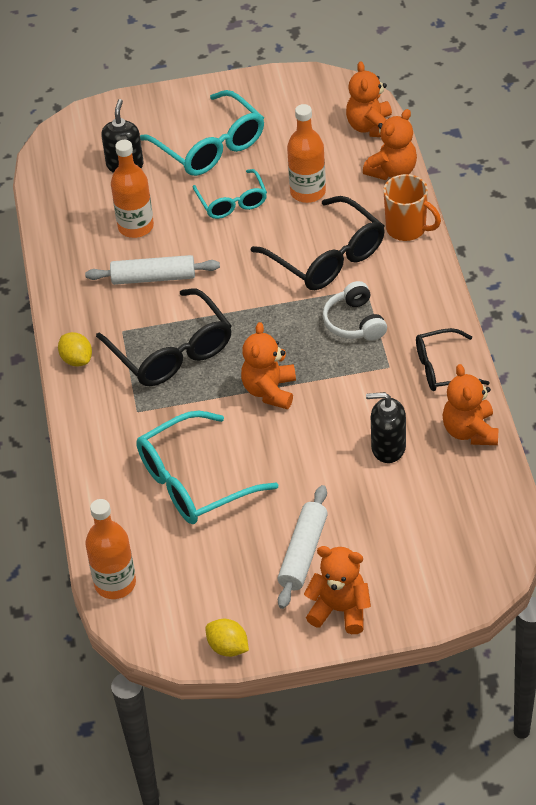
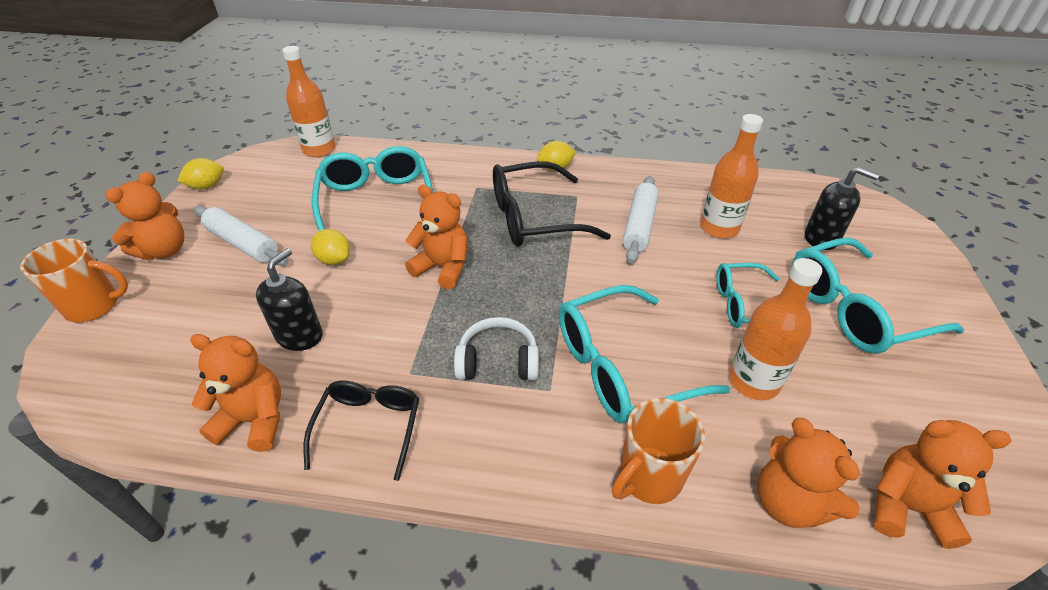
camera: 105 degrees right, 5 degrees down
black glasses [251,196,384,290] -> turquoise glasses [559,285,730,423]
none -> orange mug [20,239,128,322]
none -> yellow lemon [311,229,350,265]

